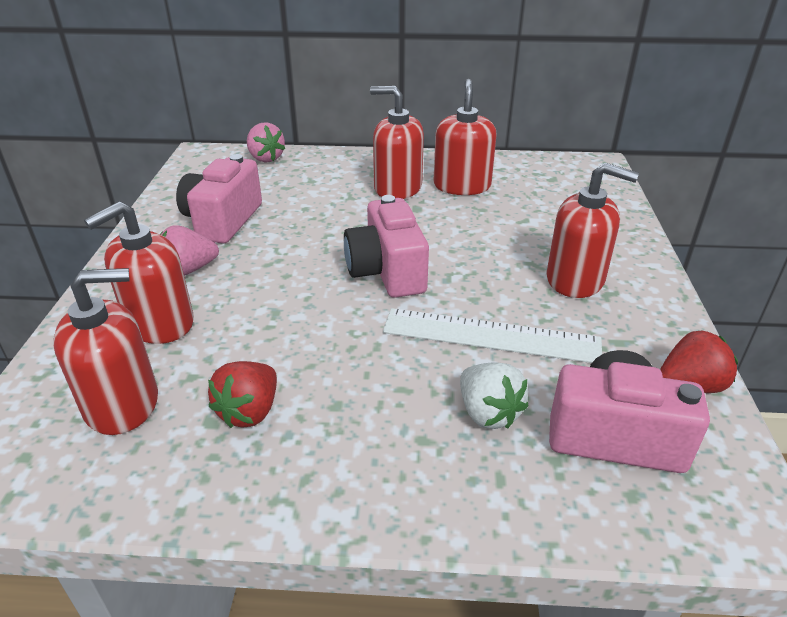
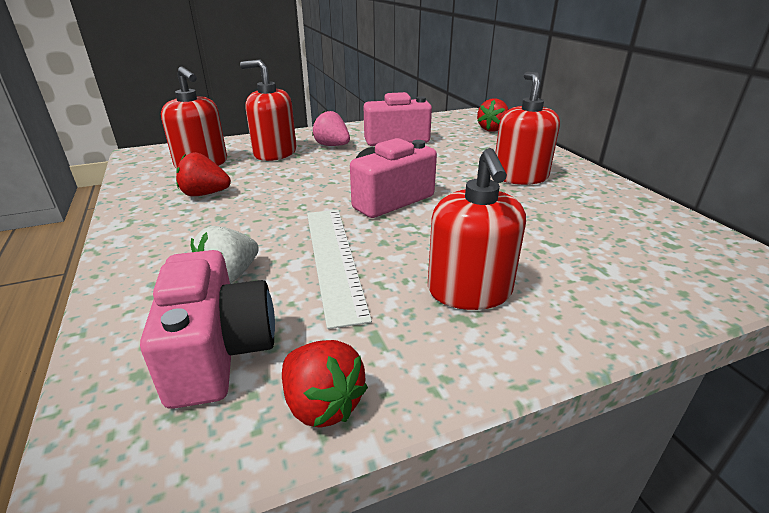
camera: 65 degrees right, 5 degrees down
pink strawberry [247,122,285,163] -> red strawberry [477,98,509,132]
red soap dispenser [433,79,497,195] -> none

